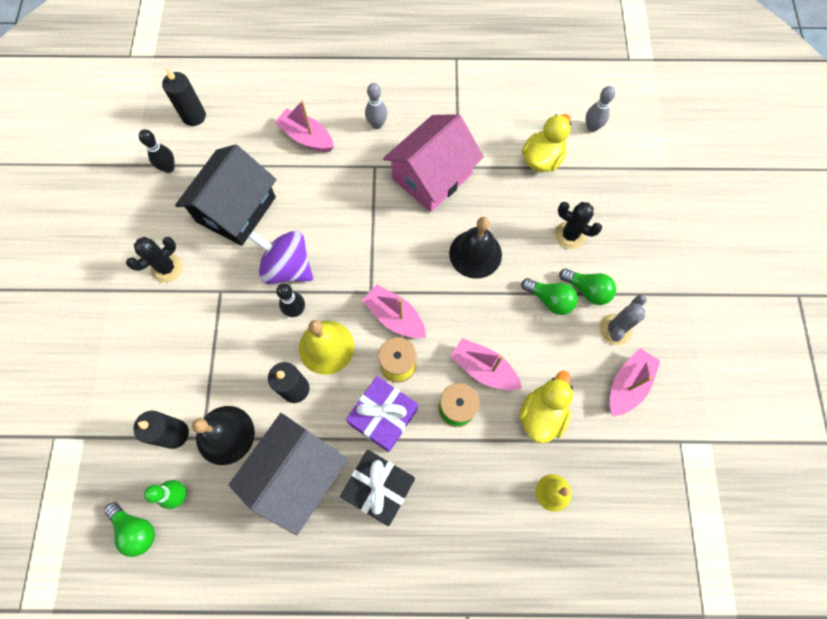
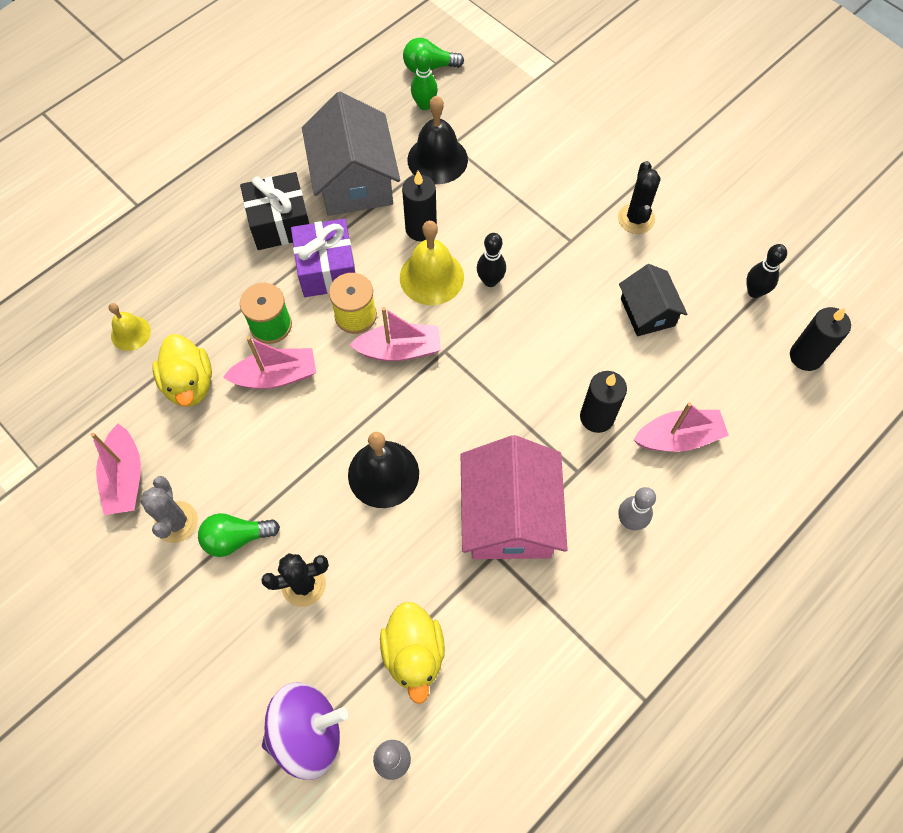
camera: 135 degrees right, 5 degrees down
black candle [133,411,189,449] -> black candle moved to [580,371,627,433]
black house [175,144,277,246] -> black house [619,264,687,336], size x0.58
purple spinning top [248,231,313,284] -> purple spinning top moved to [262,682,348,780]
green light bulb [521,278,578,315] -> none

